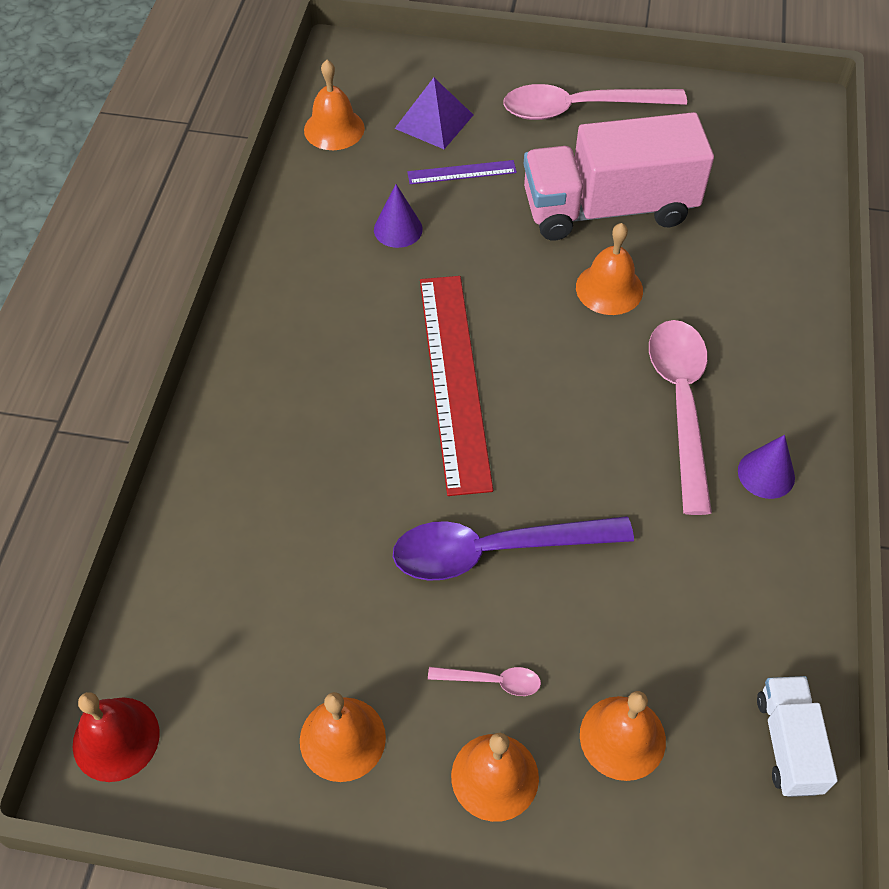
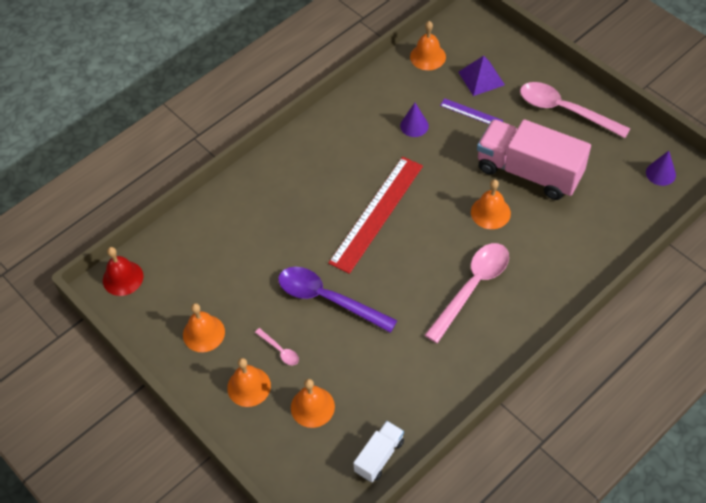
camera: 40 degrees right, 0 degrees up
purple cone [738,435,795,499] -> purple cone moved to [646,151,676,186]

